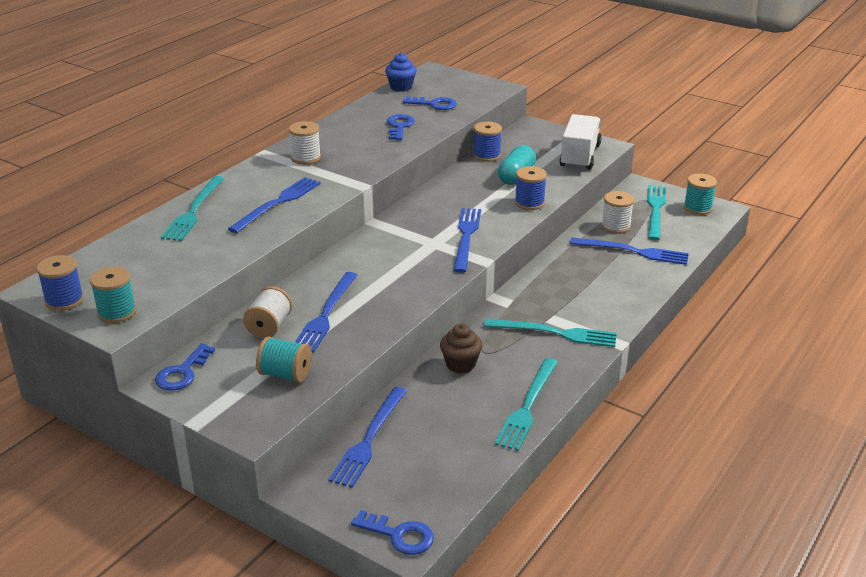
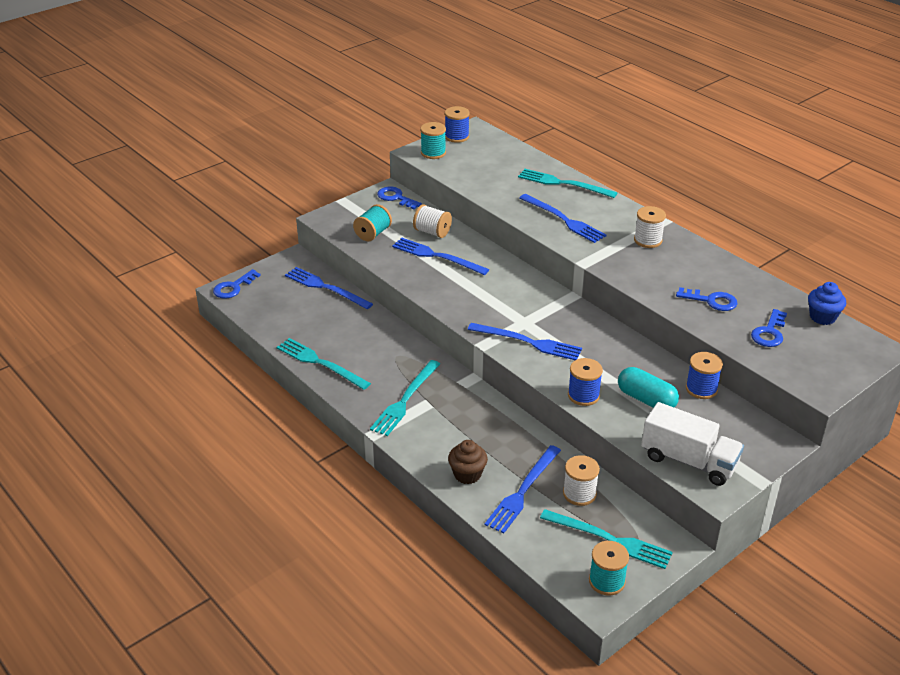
camera: 105 degrees right, 5 degrees up
brown cupcake [440,324,483,373] -> brown cupcake moved to [448,440,488,484]

